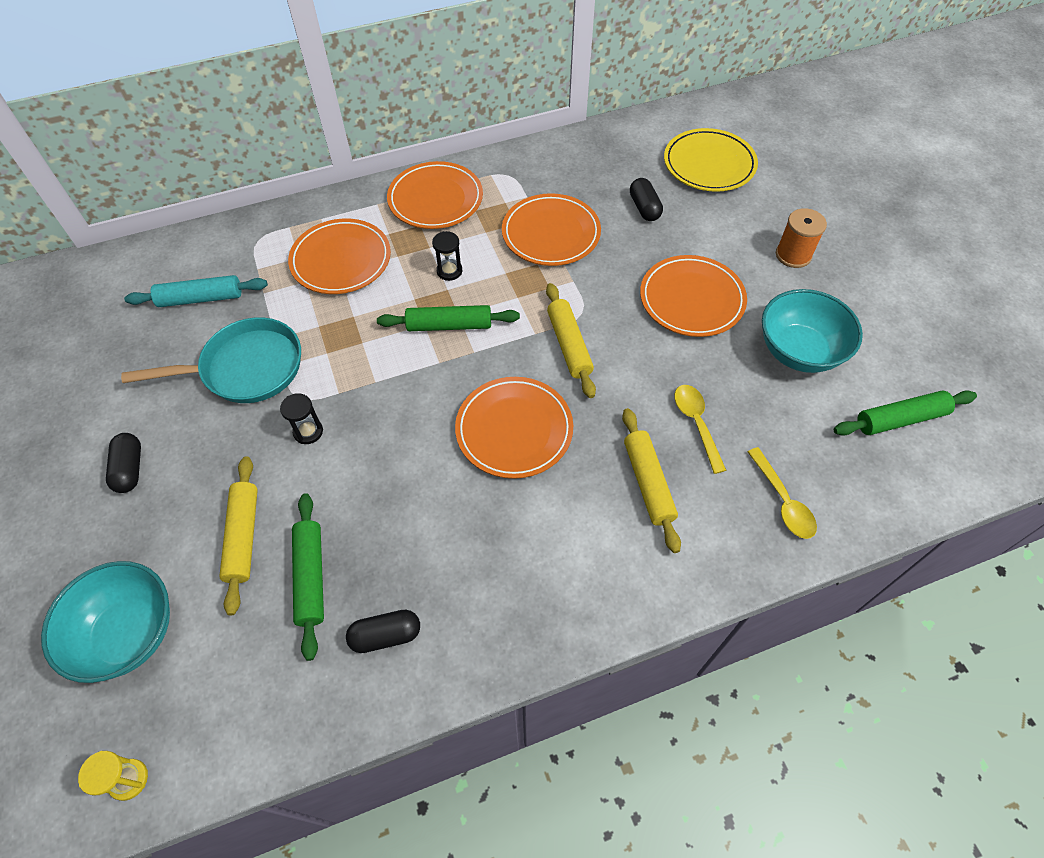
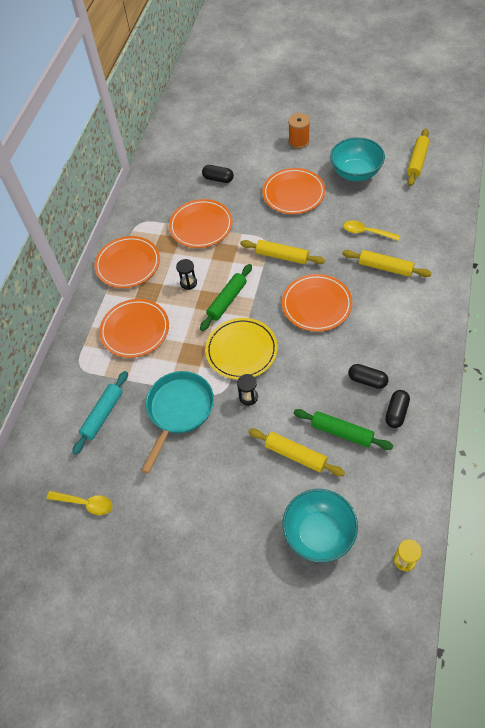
camera: 50 degrees left, 0 degrees up
black capsule [106,433,141,493] -> black capsule moved to [348,364,389,389]
yellow plate [664,128,758,192] -> yellow plate moved to [205,318,278,380]
yellow spoon [748,447,817,539] -> yellow spoon moved to [47,491,113,515]
green rolling pin [834,390,977,436] -> yellow rolling pin [407,128,430,186]

